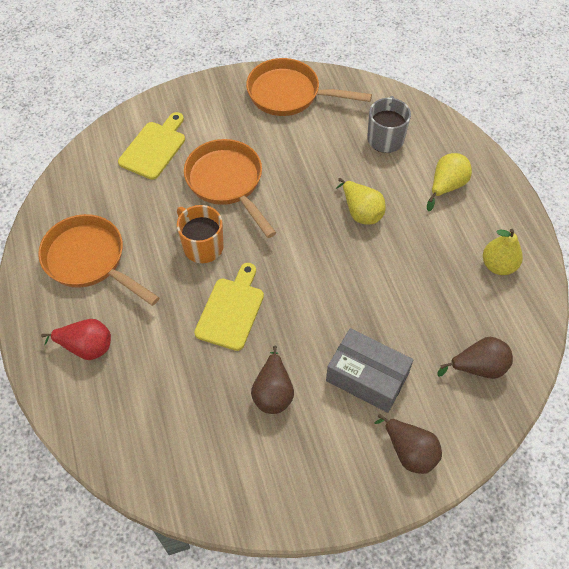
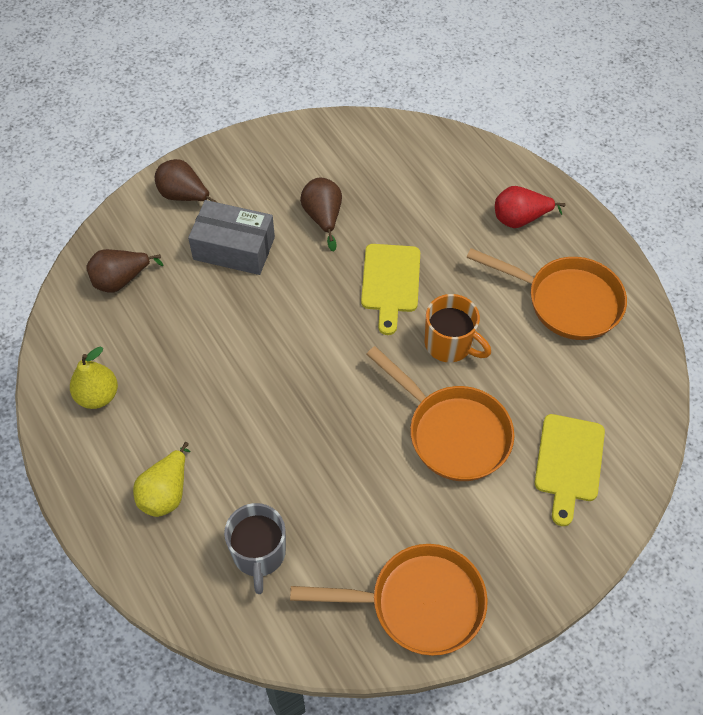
camera: 165 degrees right, 0 degrees up
yellow pear [336,178,386,225] -> none

